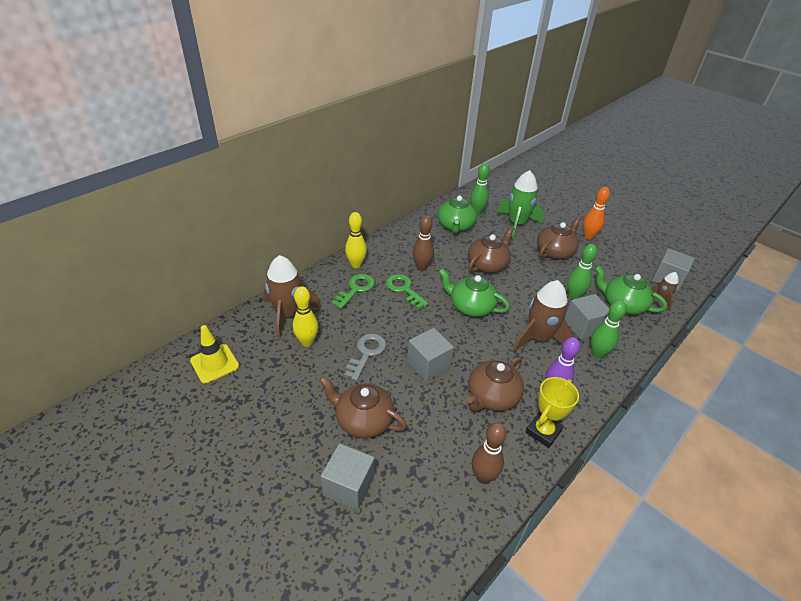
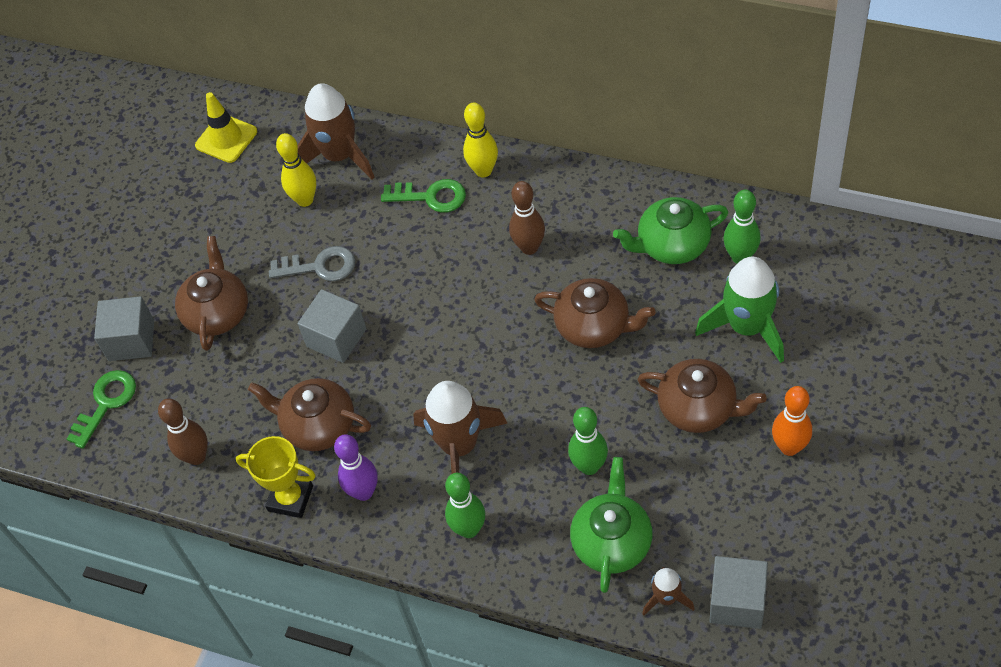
camera: 75 degrees right, 15 degrees up
green key [386,274,429,309] -> green key moved to [67,370,136,449]
green teapot [439,268,510,317] -> none
grey cube [565,294,609,340] -> none

